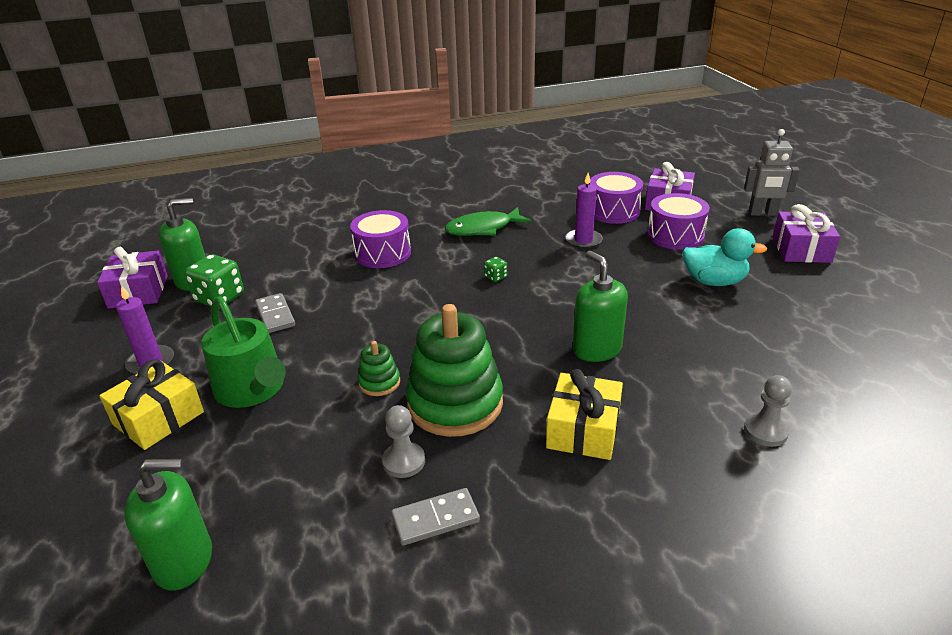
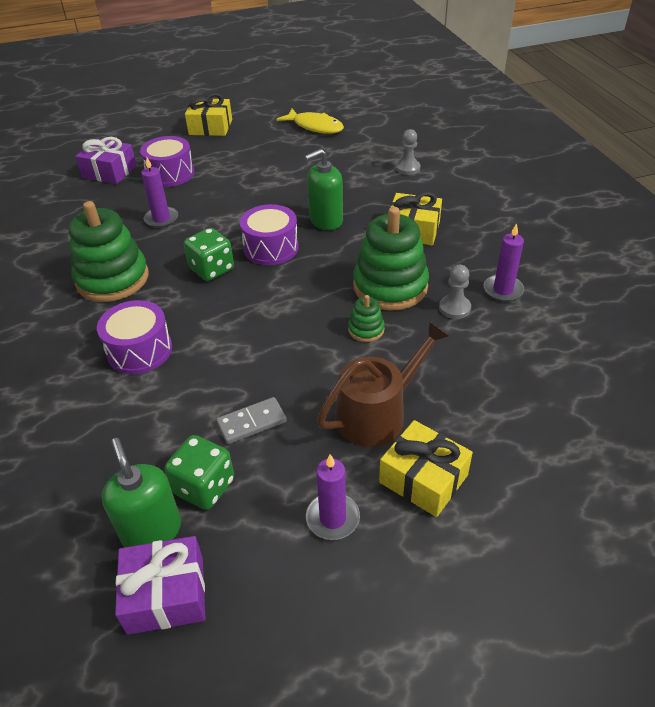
camera: 90 degrees left, 10 degrees up
green soap dispenser [124,459,212,590] -> none
green watering can [202,296,286,408] -> brown watering can [317,321,450,447]
grey domino [391,488,480,546] -> purple candle [483,223,524,302]
green fish [445,207,532,236] -> green stacking toy [69,201,149,302]
green dice [484,257,507,282] -> green dice [184,228,234,281], size x2.10
purple drum [589,172,643,224] -> purple drum moved to [240,204,299,265]
turquoise duck [682,228,767,286] -> none
grey robot [744,129,800,216] -> none
purple gift [772,204,840,263] -> yellow gift [185,93,232,136]
none -> yellow fish [277,109,344,134]

